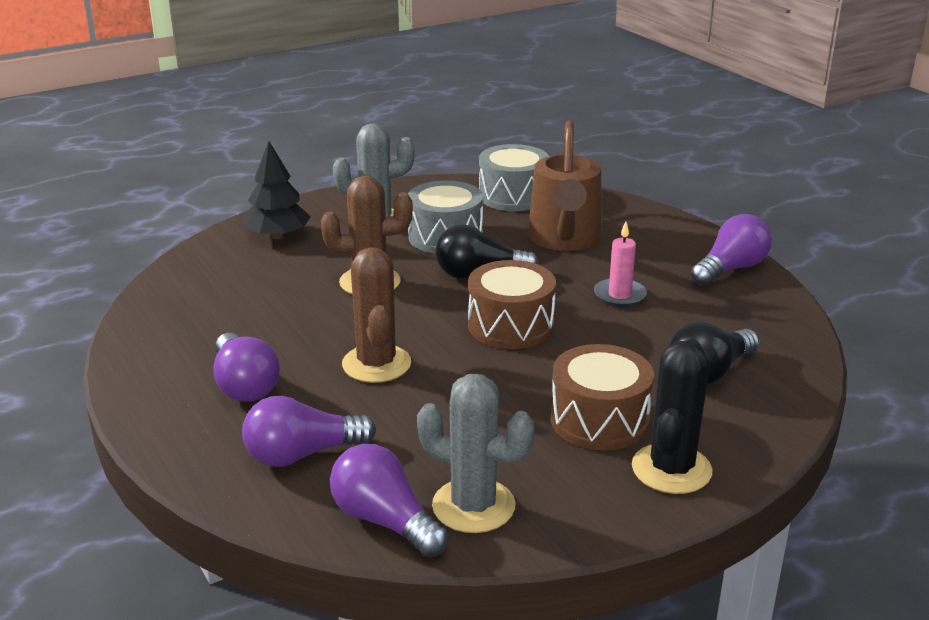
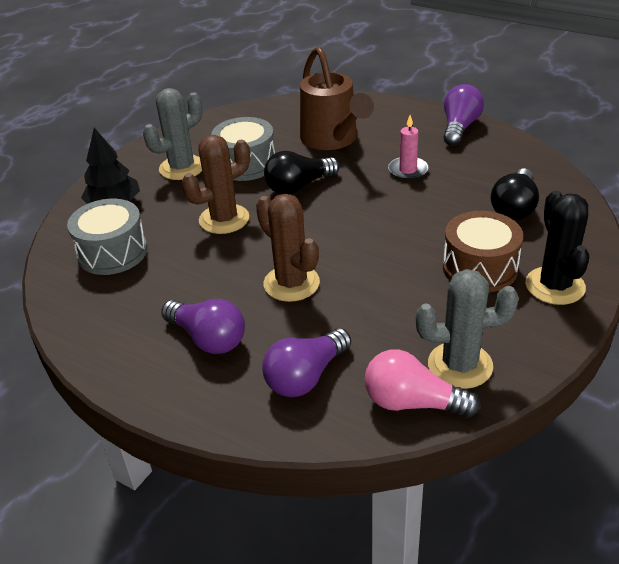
camera: 25 degrees left, 10 degrees up
purple light bulb [330,444,448,557] -> pink light bulb [365,350,481,417]
brown drum [468,260,556,349] -> none
grey drum [479,144,549,211] -> grey drum moved to [67,199,147,275]

